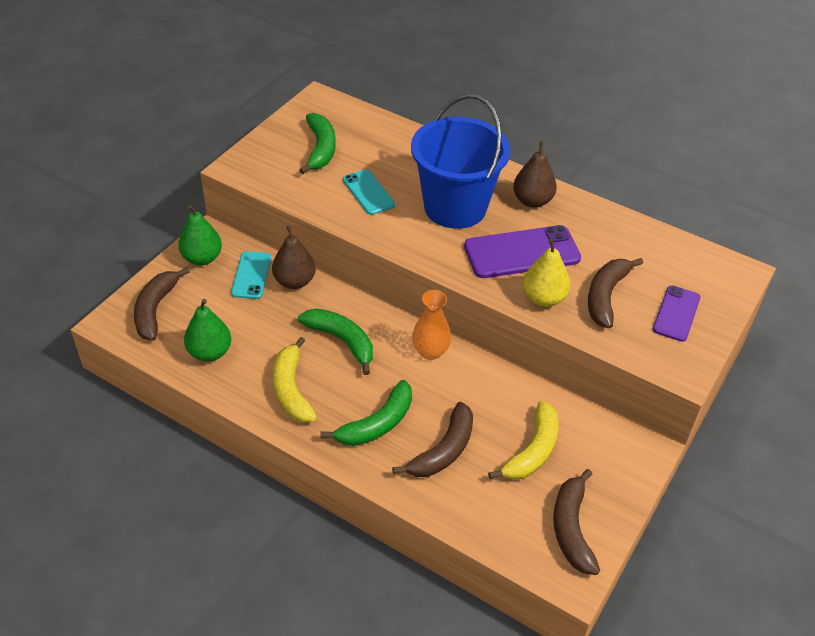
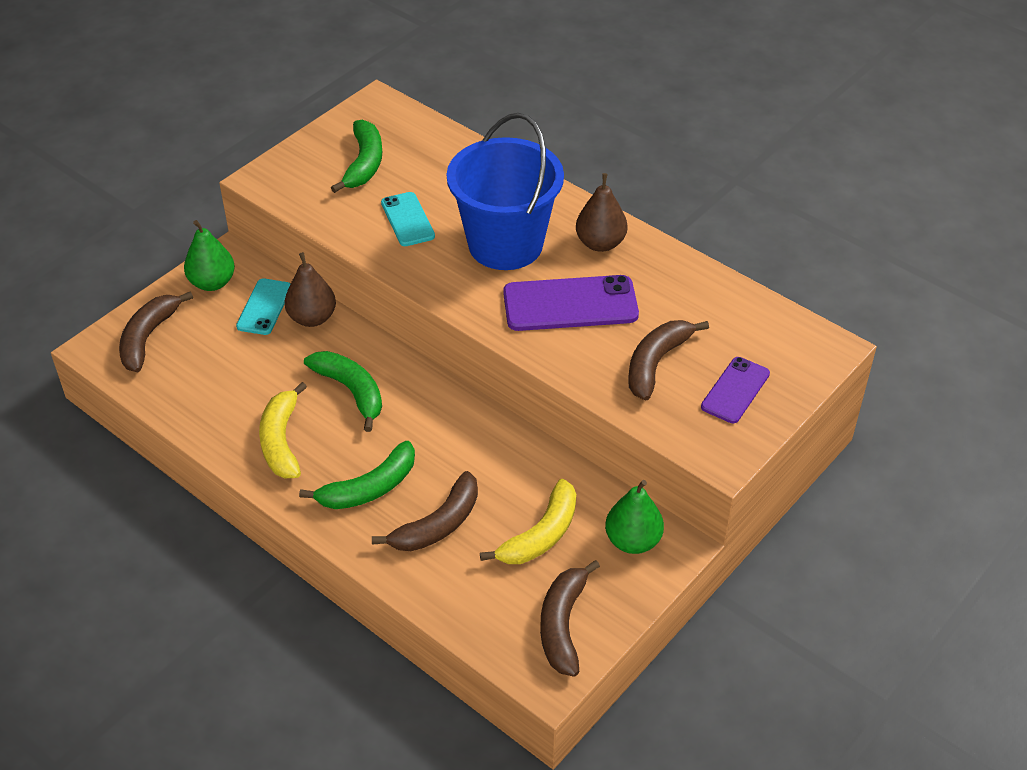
camera: 10 degrees right, 0 degrees up
green pear [184,299,231,362] -> green pear moved to [605,480,664,554]
orange vase [412,290,451,360] -> none
yellow pear [523,239,570,307] -> none

